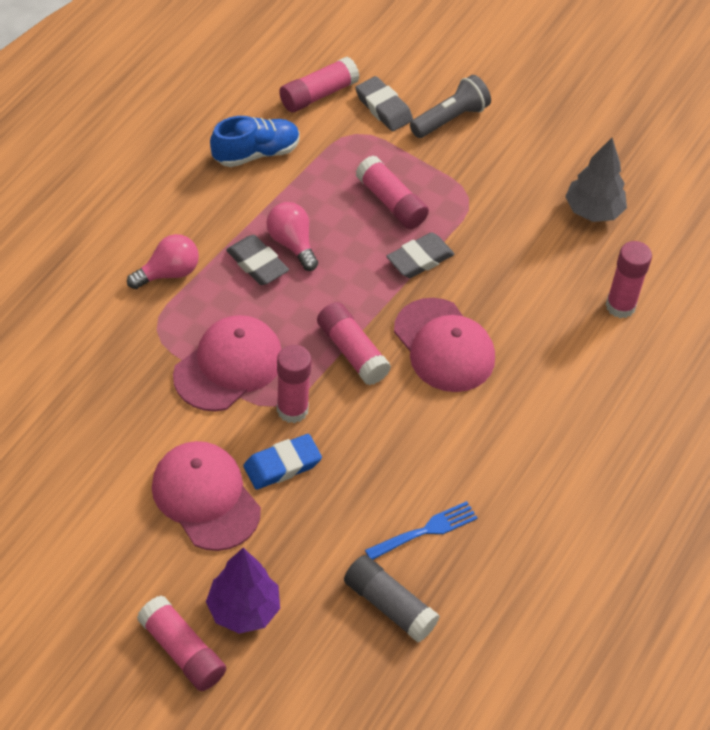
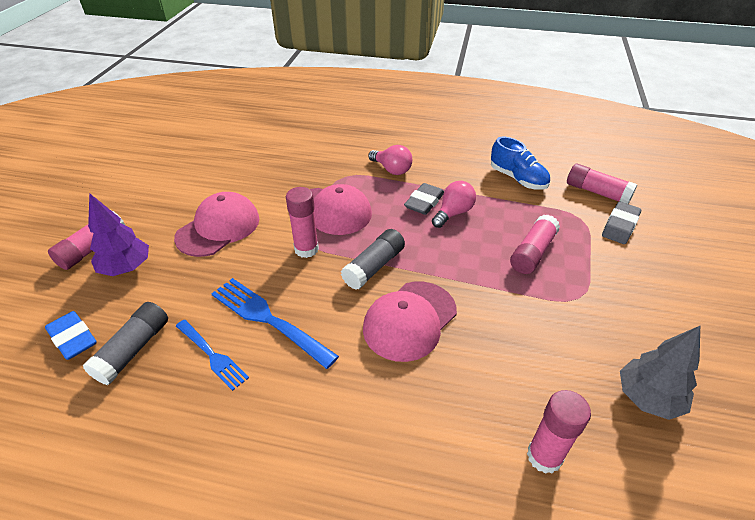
camera: 75 degrees right, 10 degrees down
blue eraser [243,434,322,490] -> blue eraser moved to [45,311,97,360]
pink glue stick [317,302,391,385] -> grey glue stick [341,229,405,290]
grey eraser [386,232,454,278] -> none
grey flashlight [410,75,491,138] -> none
none -> blue fork [211,278,339,369]

